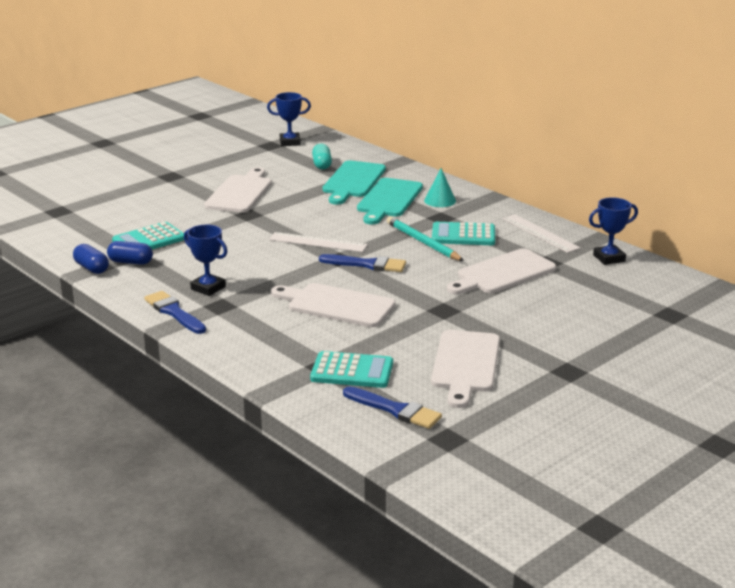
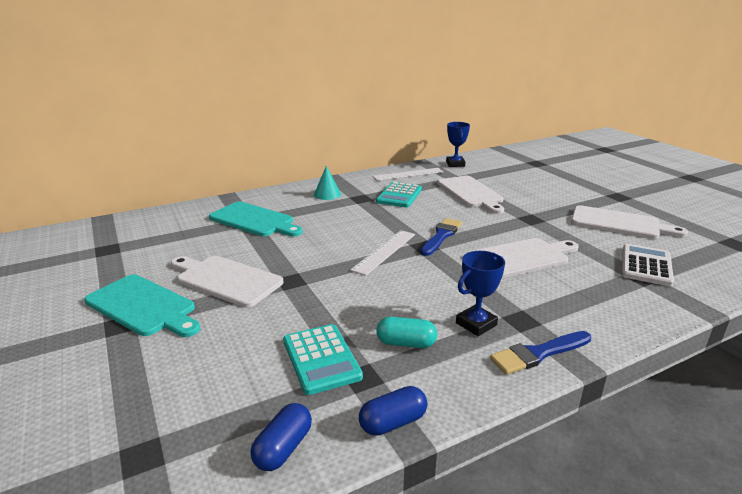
camera: 75 degrees left, 0 degrees up
blue capsule [107,241,153,265] -> blue capsule moved to [250,403,312,471]
blue trophy [267,92,311,146] -> none
white cutting board [271,283,396,327] -> white cutting board turned 150 degrees counterclockwise [470,238,579,279]
turquoise calculator [310,351,393,388] -> white calculator [622,244,674,286]
turquoise capsule [312,144,332,170] -> turquoise capsule moved to [377,317,437,348]
blue brush [343,386,442,429] -> none
turquoise cutting board [357,178,423,224] -> turquoise cutting board moved to [84,274,200,337]
turquoise pencil [387,216,464,261] -> none

